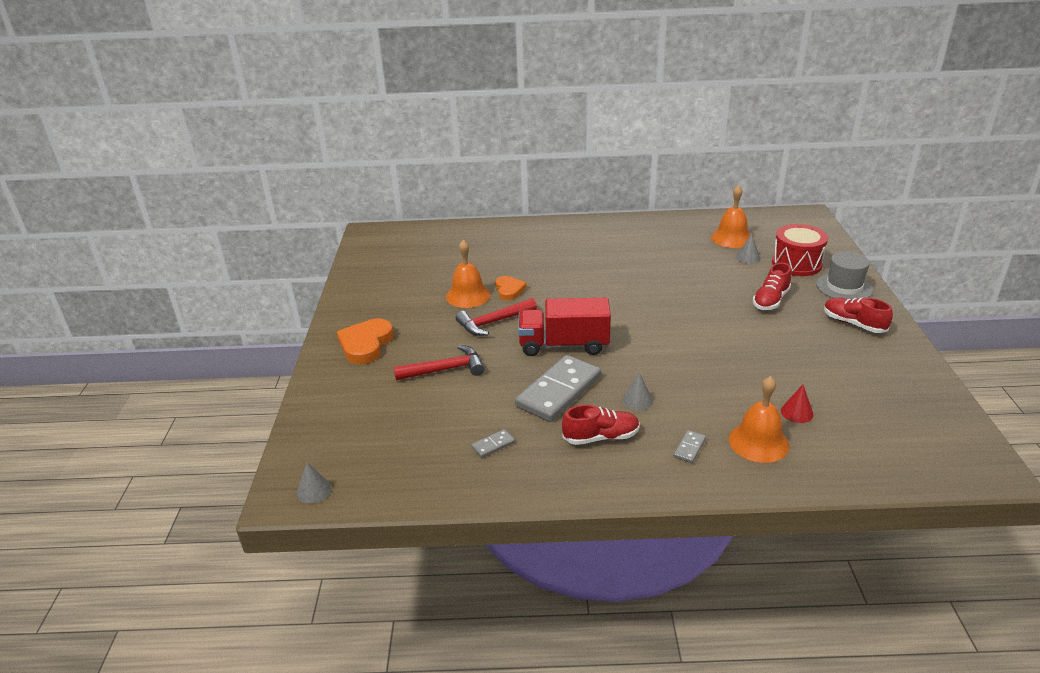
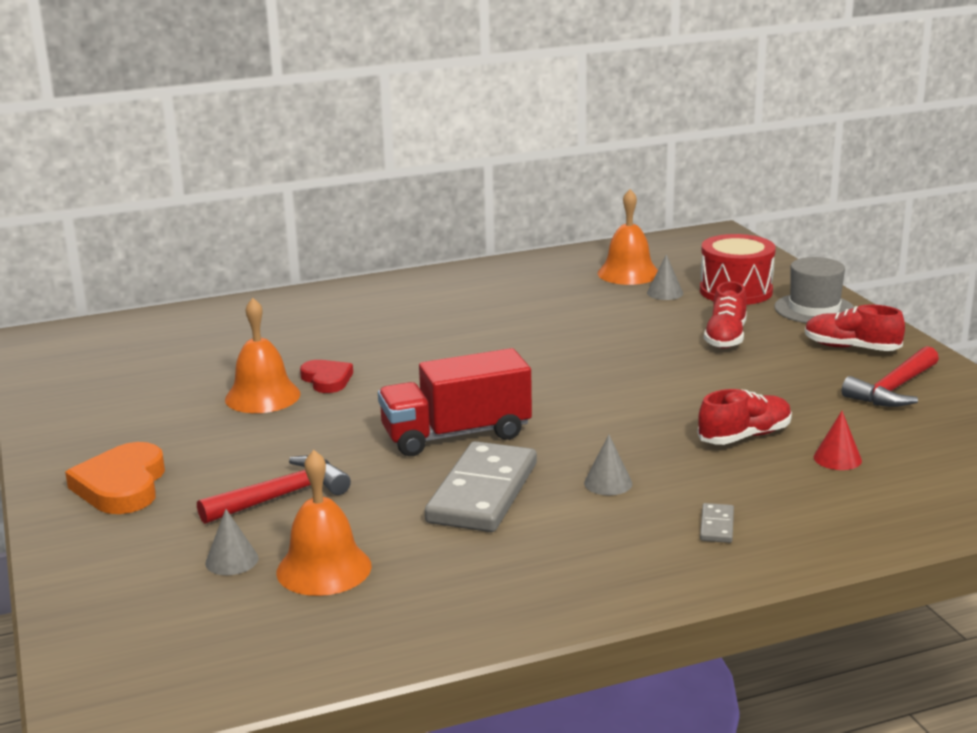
camera: 20 degrees left, 10 degrees down
grey cone [297,462,332,504] -> grey cone moved to [205,509,259,575]
red hammer [456,298,537,336] -> red hammer moved to [841,346,939,407]
grey domino [471,429,515,458] -> none
orange heart [495,276,527,300] -> red heart [300,360,353,393]
red shoe [562,405,640,445] -> red shoe moved to [698,389,792,445]
orange bell [729,376,789,463] -> orange bell moved to [276,450,372,596]

